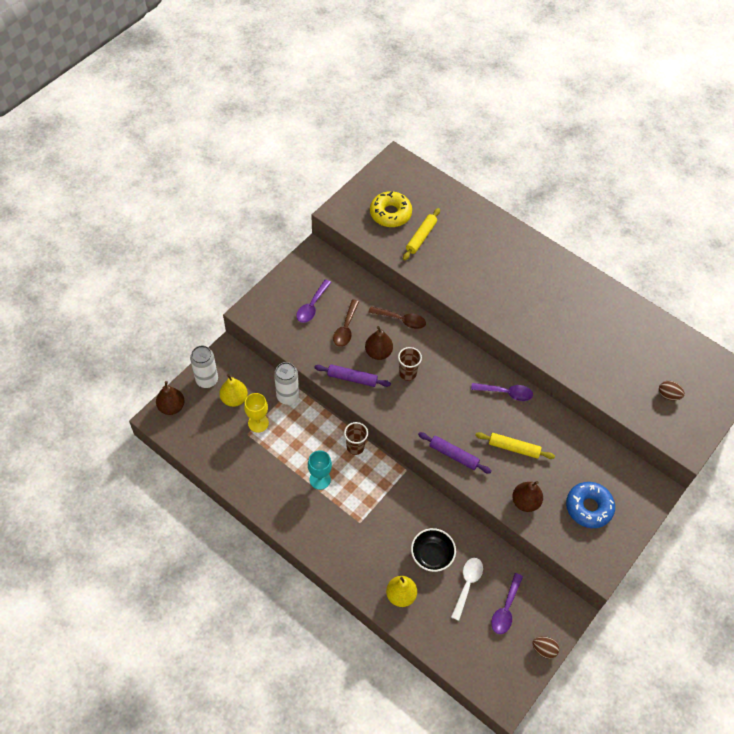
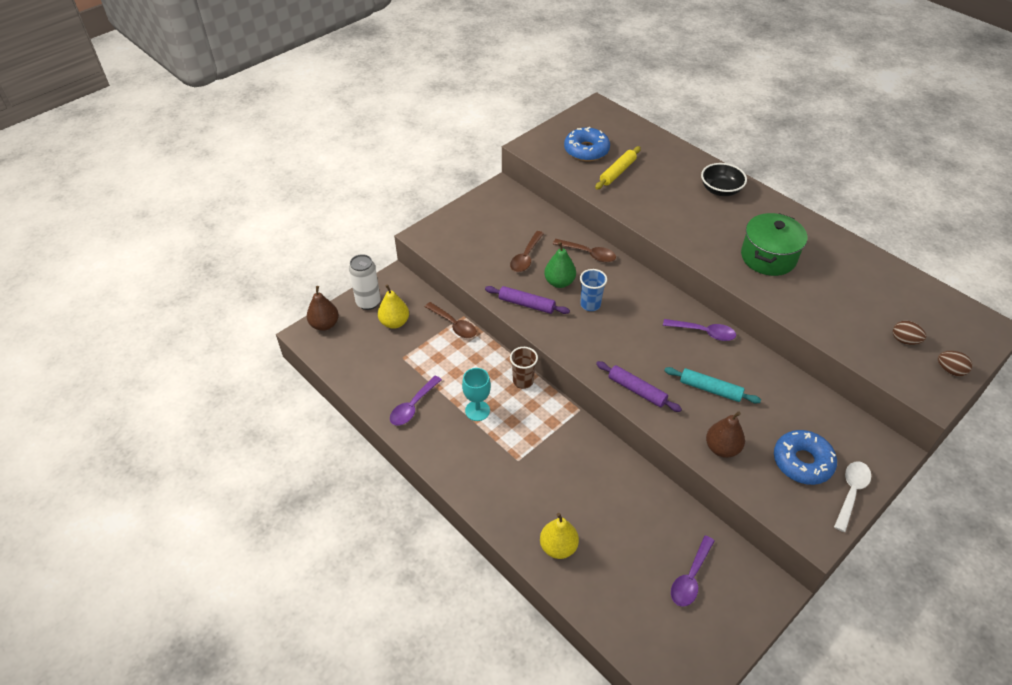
camera: 10 degrees right, 10 degrees down
yellow goblet [244,393,269,433] -> none
white can [274,362,299,404] -> brown spoon [425,302,477,338]
purple spoon [296,279,331,323] -> purple spoon moved to [390,376,442,426]
brown pear [365,326,393,360] -> green pear [544,242,576,288]
yellow donut [370,191,412,227] -> blue donut [564,127,610,161]
brown cup [398,347,422,381] -> blue cup [580,269,607,311]
black bowl [411,528,456,572] -> black bowl moved to [701,163,747,196]
white spoon [451,558,483,621] -> white spoon moved to [834,461,871,532]
yellow rolling pin [475,432,555,459] -> turquoise rolling pin [664,367,761,404]
brown egg [532,636,559,659] -> brown egg moved to [938,351,972,376]
none -> green pot [741,213,807,276]

